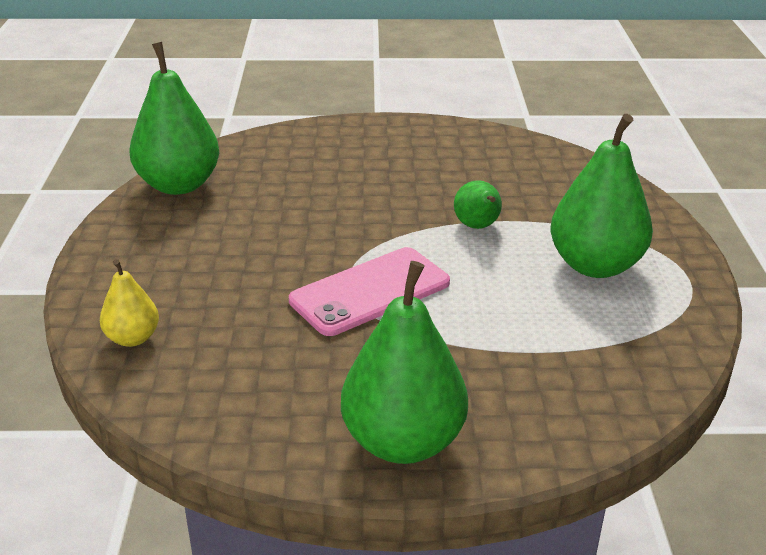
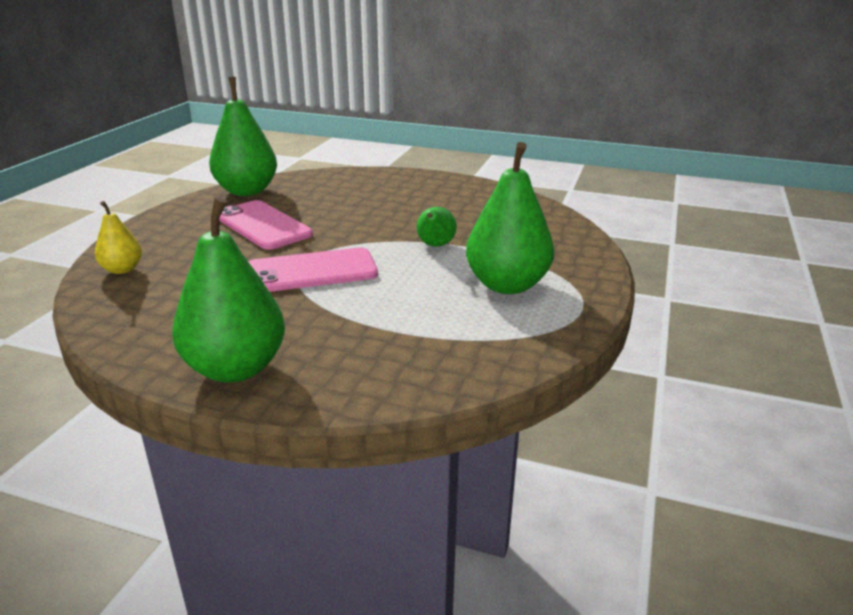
camera: 20 degrees right, 5 degrees down
none -> pink phone [219,200,313,250]

